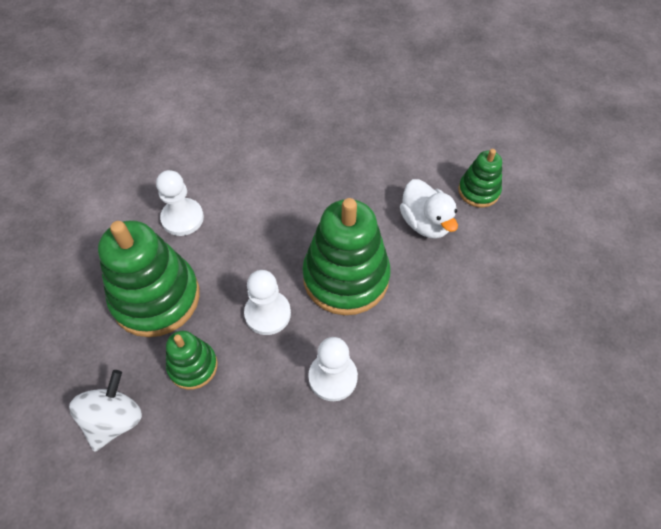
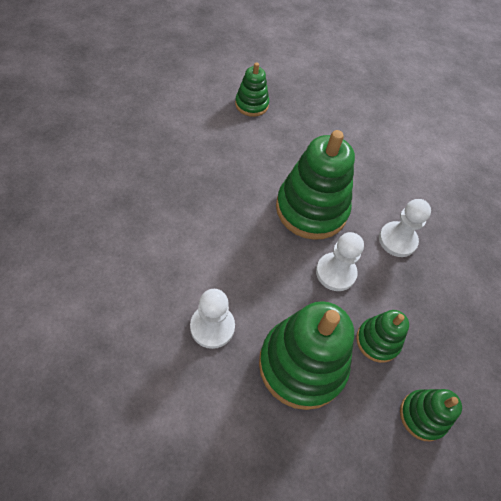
camera: 85 degrees left, 0 degrees up
white spinning top [69,370,142,452] -> green stacking toy [400,389,462,441]
white duck [400,179,458,239] -> none

